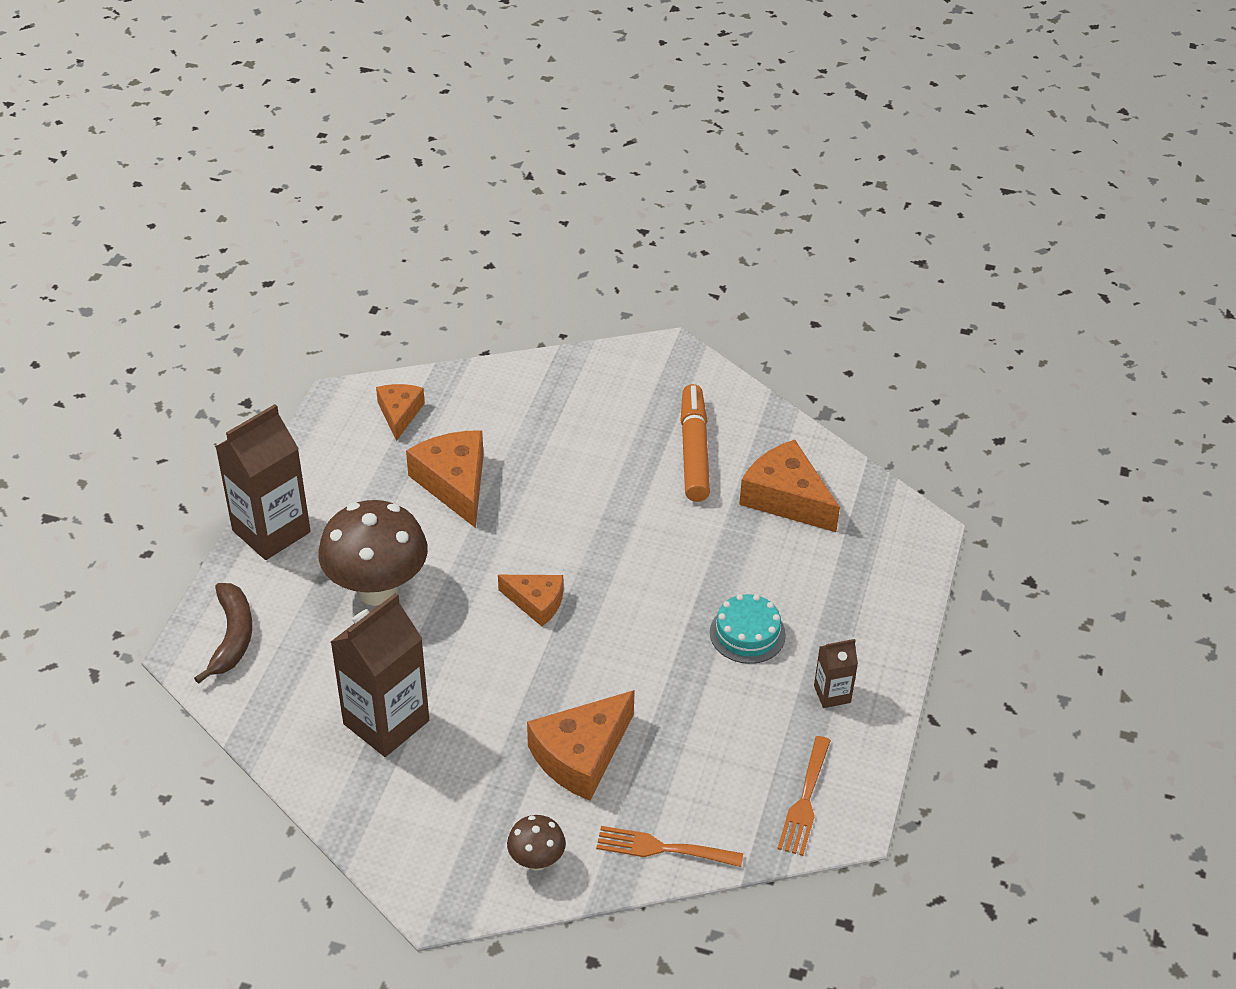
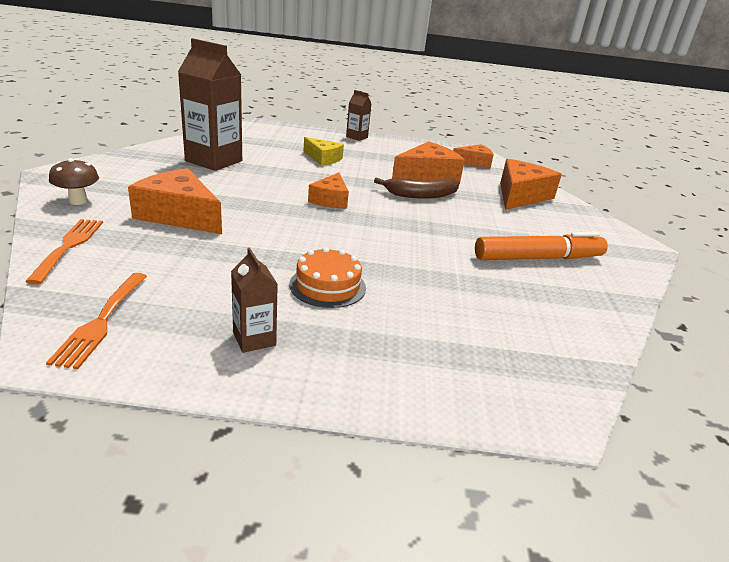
camera: 75 degrees right, 15 degrees down
brown banana [194,583,252,684] -> brown banana moved to [374,177,459,199]
brown carton [215,404,311,560] -> brown carton [346,90,372,141], size x0.49
brown mushroom [318,500,428,606] -> yellow cheese [304,137,344,165]
turquoise cake [710,594,786,664] -> orange cake [289,247,366,308]
orange cheese [739,440,840,532] -> orange cheese moved to [500,159,562,210]
orange fork [777,736,831,856] -> orange fork turned 90 degrees counterclockwise [46,273,147,369]

